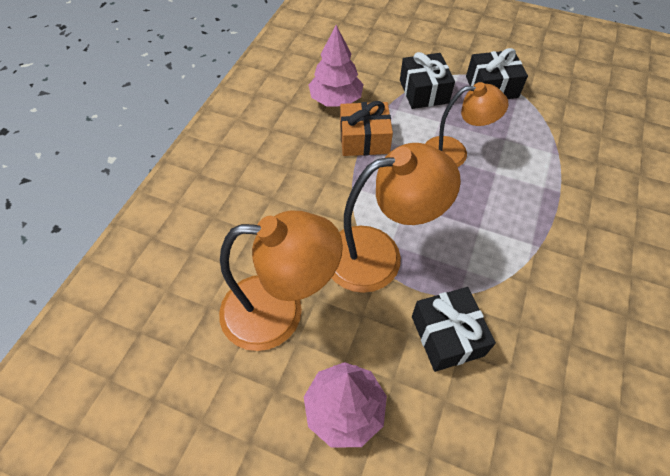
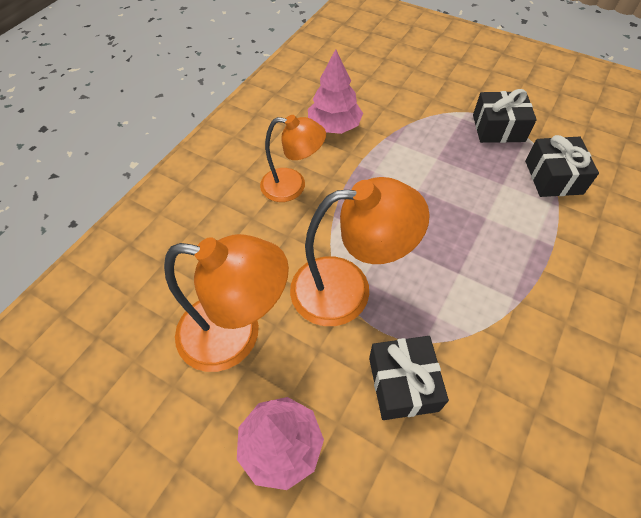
camera: 10 degrees right, 0 degrees up
orange gift [340,101,393,156] -> none
black gift [400,52,455,109] -> black gift moved to [525,135,599,197]
orange lamp [425,82,509,167] -> orange lamp moved to [260,115,326,202]

